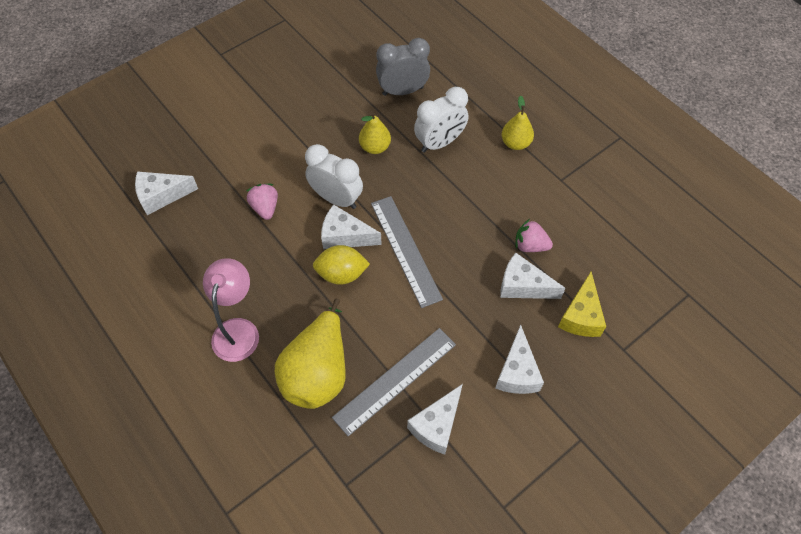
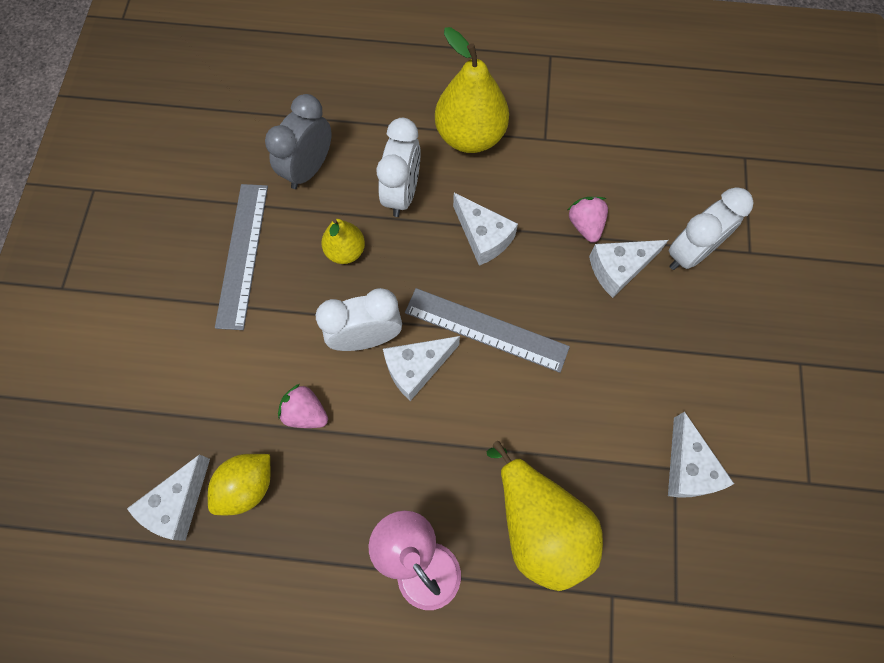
camera: 45 degrees left, 10 degrees up
yellow lemon [313,245,370,285] -> yellow lemon moved to [208,454,270,515]
grey ruler [332,328,456,436] -> grey ruler moved to [215,184,268,330]
white cheese [495,324,544,394] -> white cheese moved to [453,193,518,266]
yellow pear [502,96,534,150] -> yellow pear [435,27,509,153], size x1.81
pink strawberry [515,219,553,252] -> pink strawberry turned 105 degrees clockwise [568,197,608,243]
yellow cheese [558,272,606,337] -> white clock [668,187,754,270]

